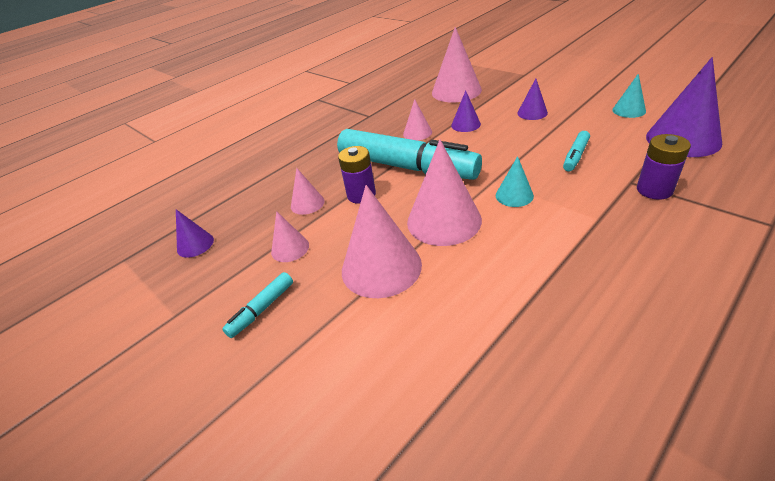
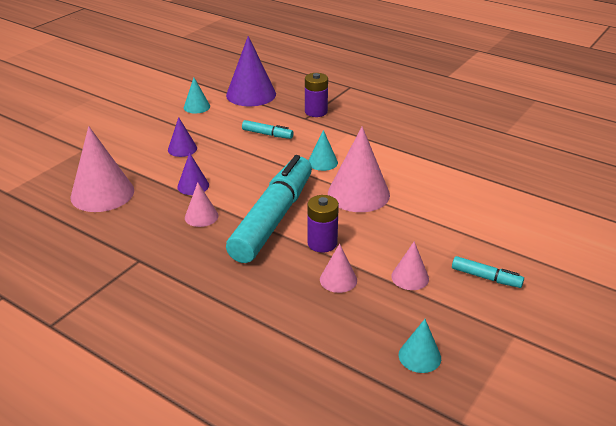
camera: 105 degrees left, 5 degrees down
purple cone [176,209,214,258] -> turquoise cone [399,319,441,373]
pink cone [342,185,422,298] -> none

